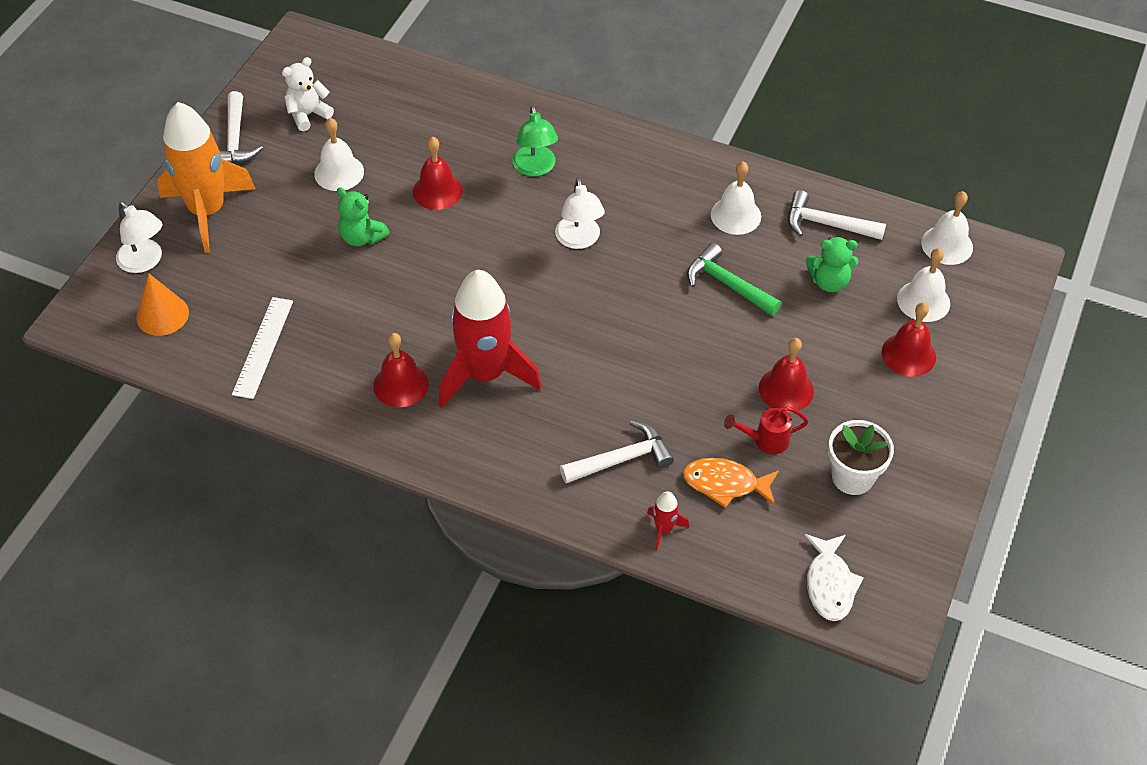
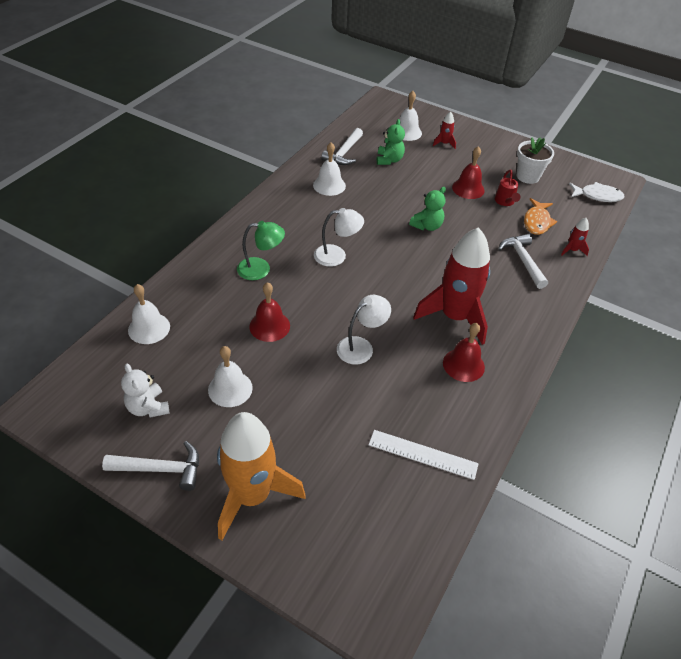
camera: 85 degrees left, 5 degrees down
white lamp [116,202,162,273] -> white lamp moved to [337,295,391,365]
orange cone [136,273,189,336] -> none
green teddy bear [337,187,390,246] -> green teddy bear moved to [409,187,446,231]
green hammer [687,243,781,316] -> none
red bell [882,302,936,377] -> red rocket [433,111,456,149]
white bell [921,191,973,265] -> white bell moved to [128,284,170,344]

